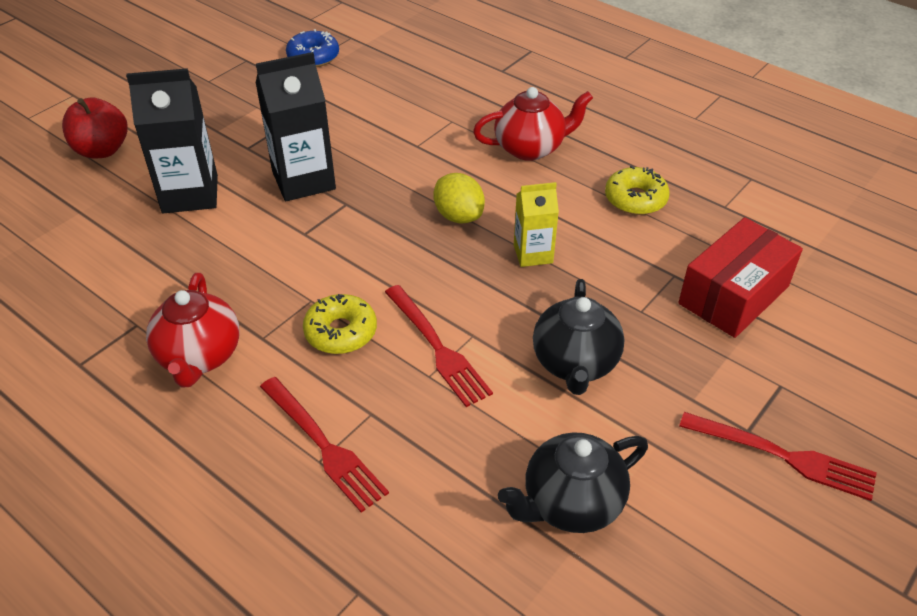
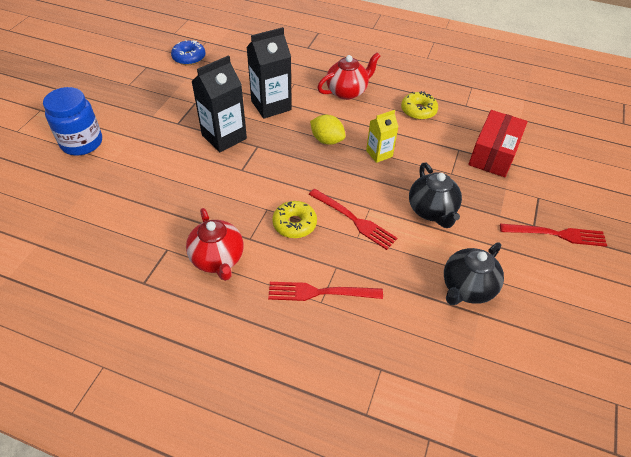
camera: 20 degrees left, 5 degrees up
red apple [62,97,127,159] -> blue jar [43,87,102,155]
black carton [126,68,218,213] -> black carton moved to [246,27,292,119]
red fork [260,377,389,513] -> red fork turned 150 degrees clockwise [268,282,383,301]

